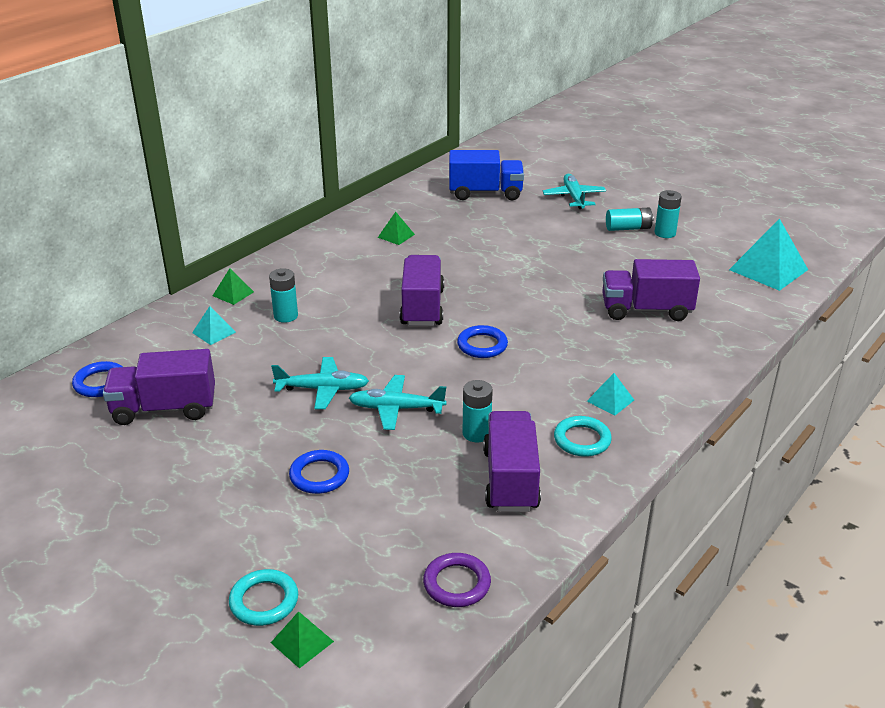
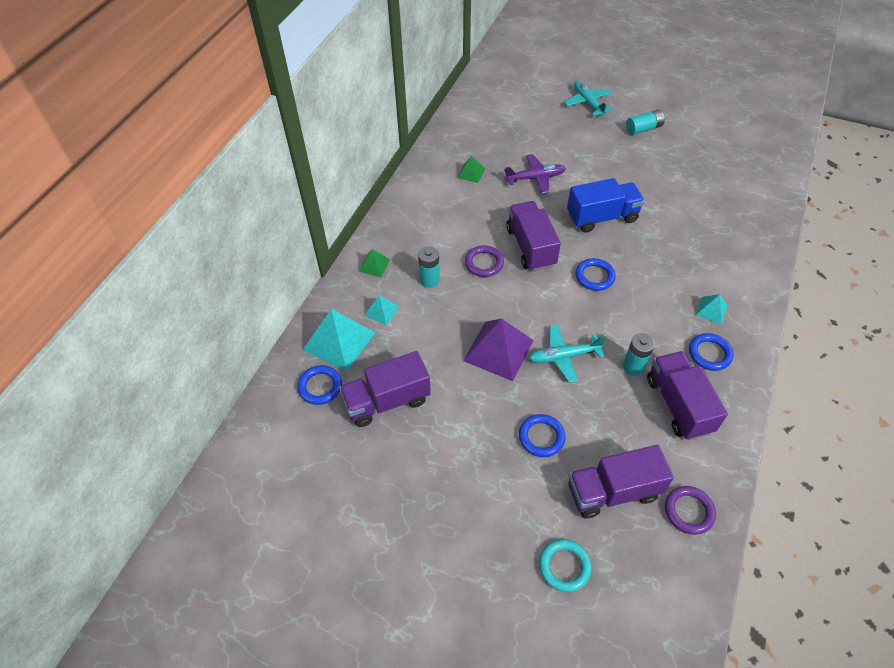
camera: 15 degrees left, 20 degrees up
turquoise plane [271,357,369,409] -> purple pyramid [463,318,534,381]
green pyramid [271,611,334,668] -> none
blue truck [449,150,524,200] -> blue truck moved to [567,178,645,233]
turquoise ring [554,416,612,457] -> blue ring [689,333,733,371]
purple truck [602,259,700,321] -> purple truck moved to [568,445,674,518]
turquoise battery [655,190,682,238] -> none
turquoise pyramid [729,218,808,291] -> turquoise pyramid moved to [303,309,376,372]
none -> purple ring [465,245,504,277]
none -> purple plane [504,154,566,194]

